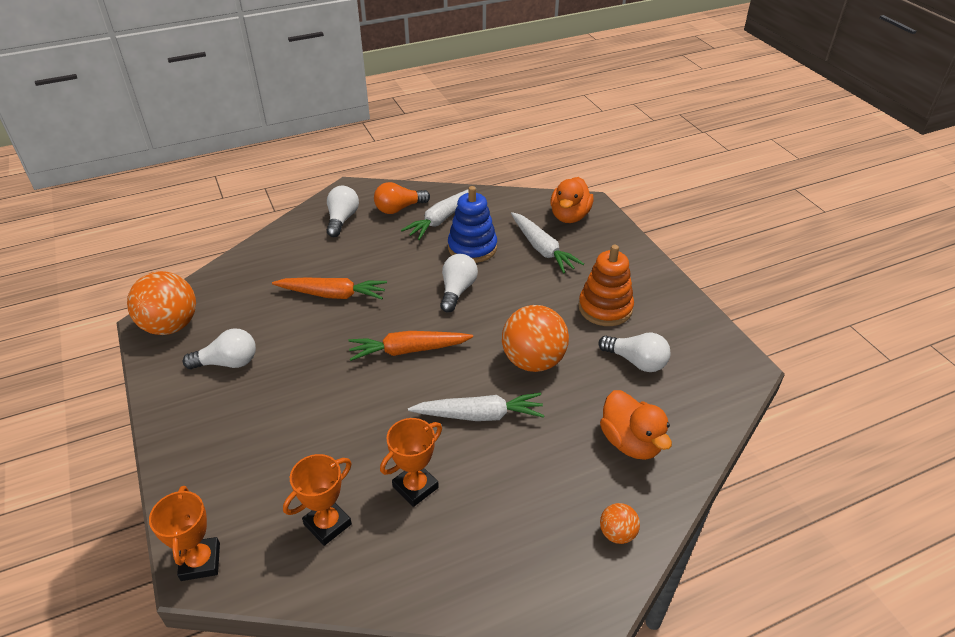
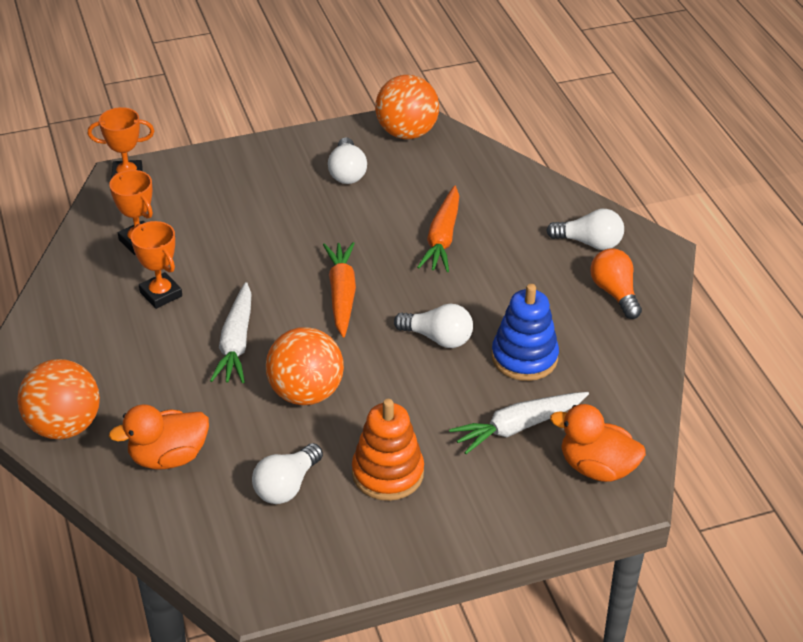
camera: 95 degrees right, 0 degrees up
white carrot [401,187,476,240] -> none
orange ball [600,503,640,544] -> orange ball [17,359,100,439], size x2.06

